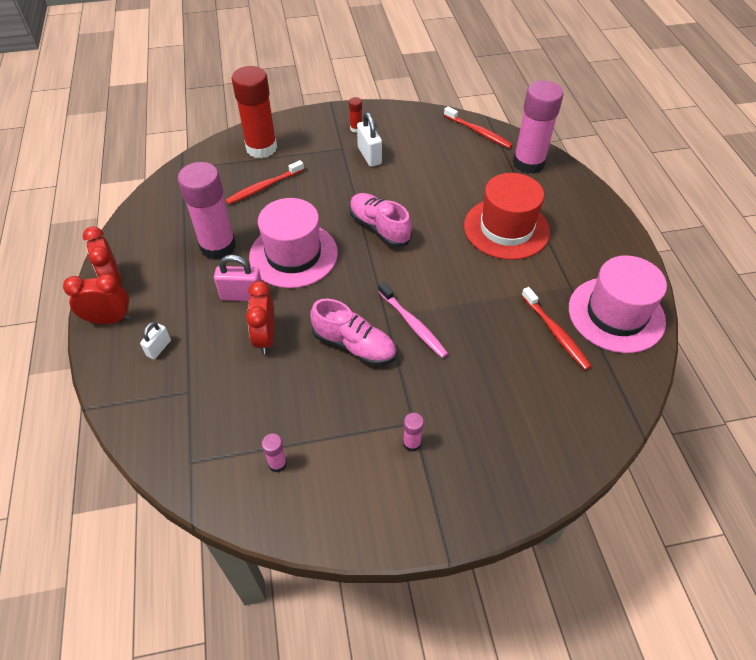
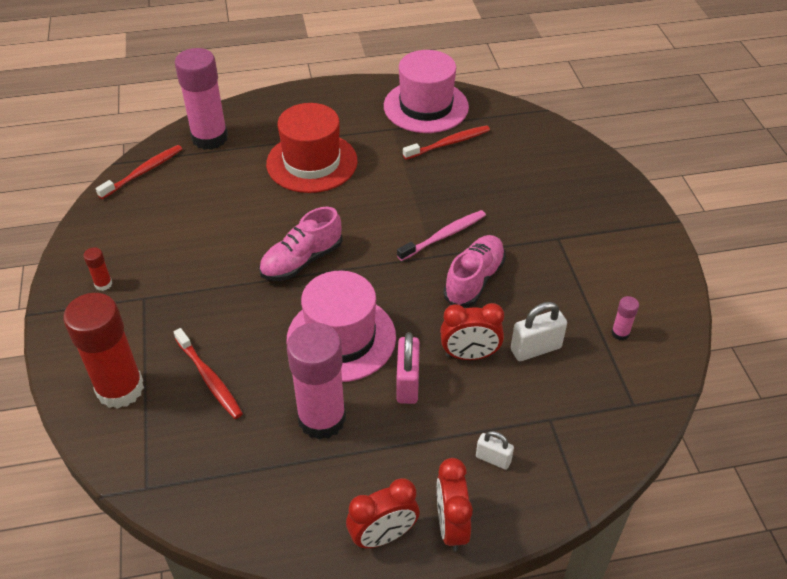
camera: 90 degrees left, 5 degrees down
white padlock [357,112,382,167] -> white padlock moved to [511,302,567,361]
pink glue stick [403,413,424,452] -> none

